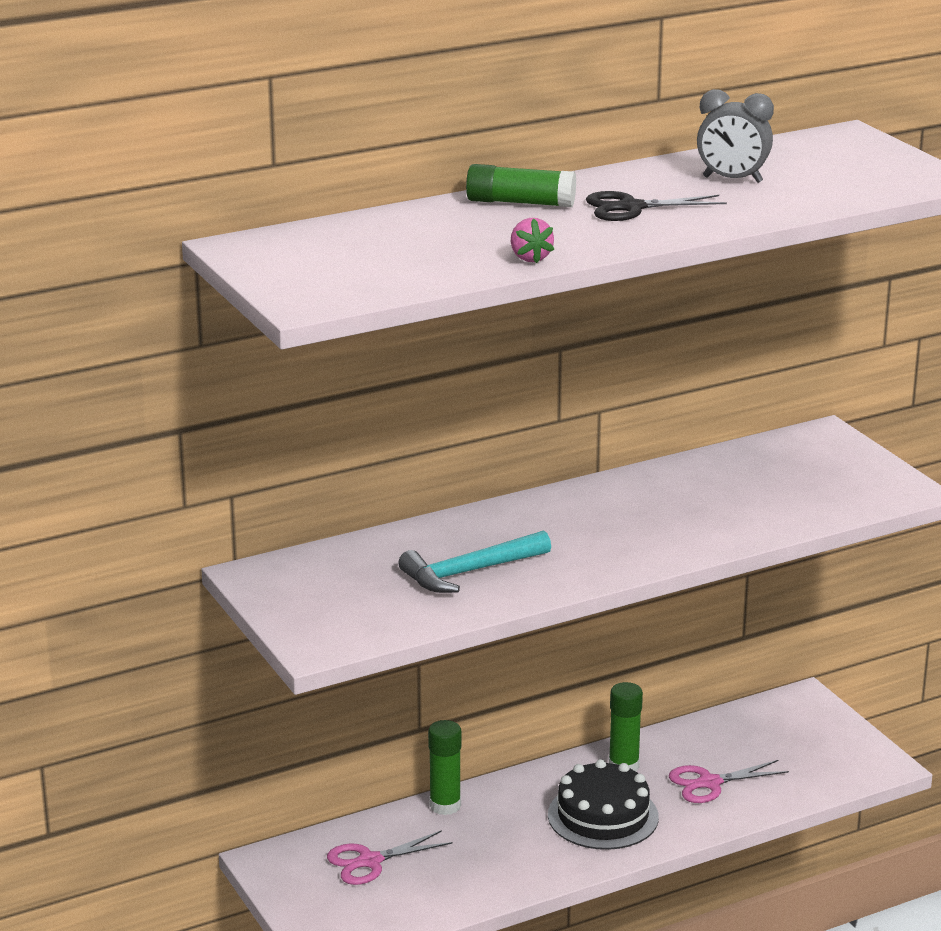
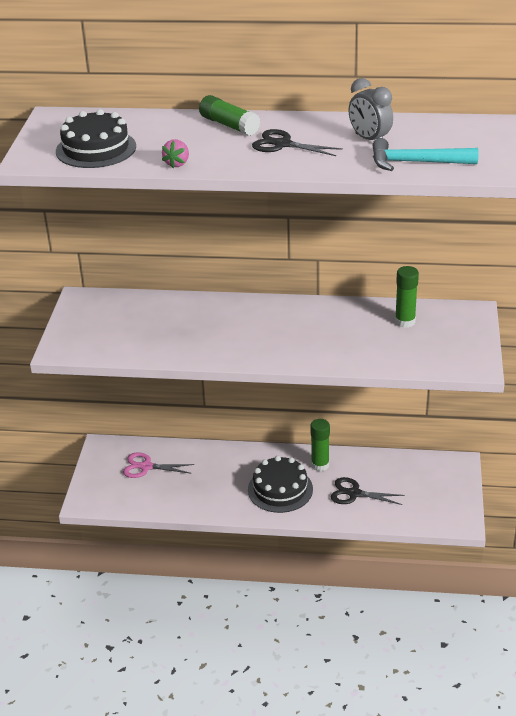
camera: 35 degrees right, 10 degrees up
turquoise hammer [398,530,551,593] -> turquoise hammer moved to [373,138,478,171]
green glue stick [428,720,461,815] -> green glue stick moved to [395,266,419,328]
pink scissors [669,760,789,803] -> black scissors [331,477,405,505]
none -> black cake [56,109,136,168]

